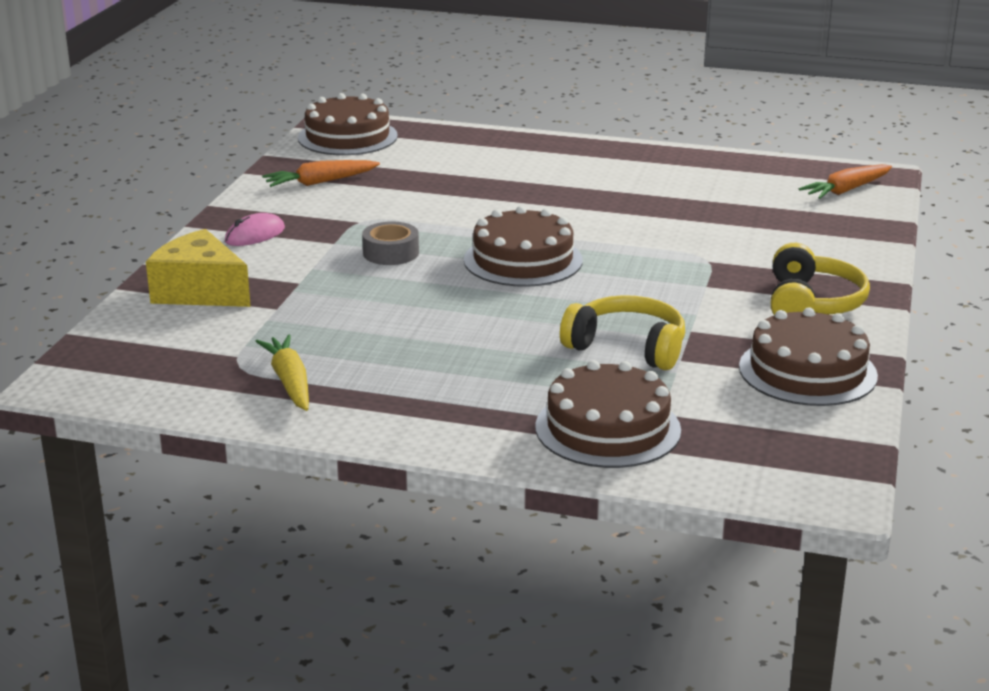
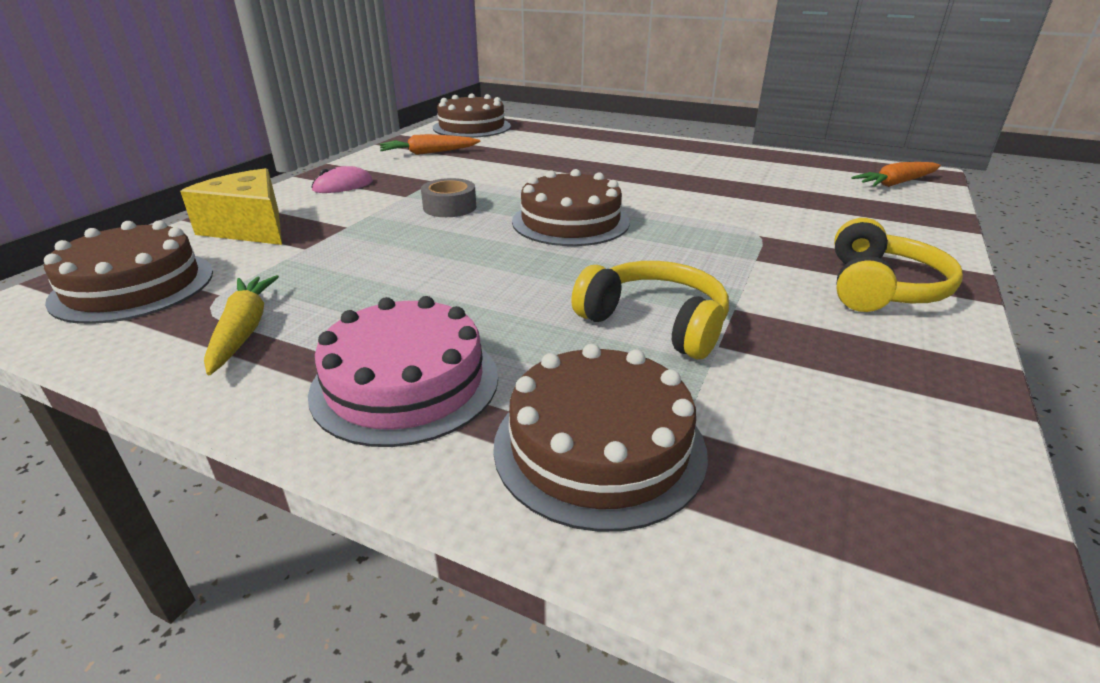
camera: 10 degrees right, 5 degrees up
brown cake [739,307,878,406] -> brown cake moved to [44,220,213,324]
none -> pink cake [308,296,498,447]

